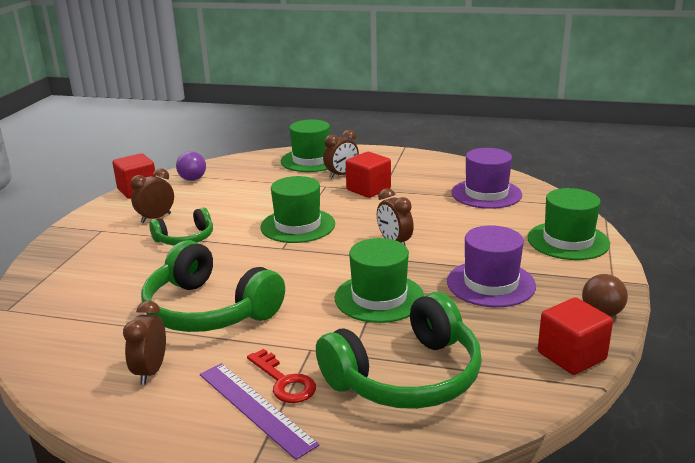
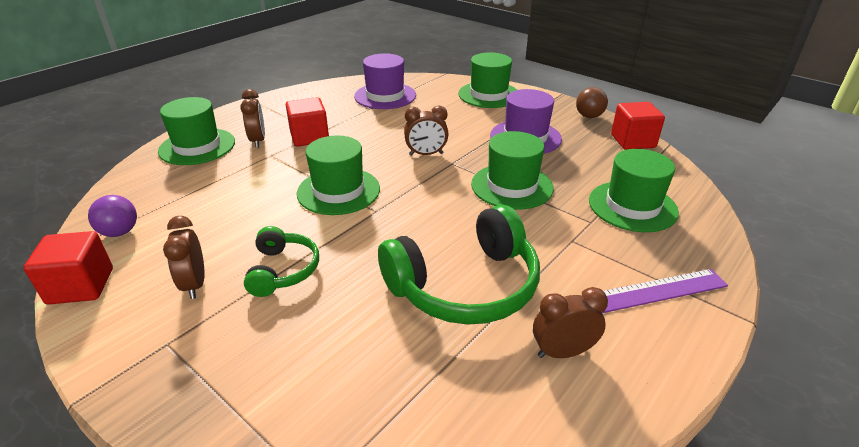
camera: 65 degrees left, 10 degrees up
brown clock [123,301,166,385] -> brown clock turned 135 degrees clockwise [533,287,608,358]
red key [247,349,316,403] -> none
green headphones [316,292,482,409] -> green hat [589,149,679,232]

